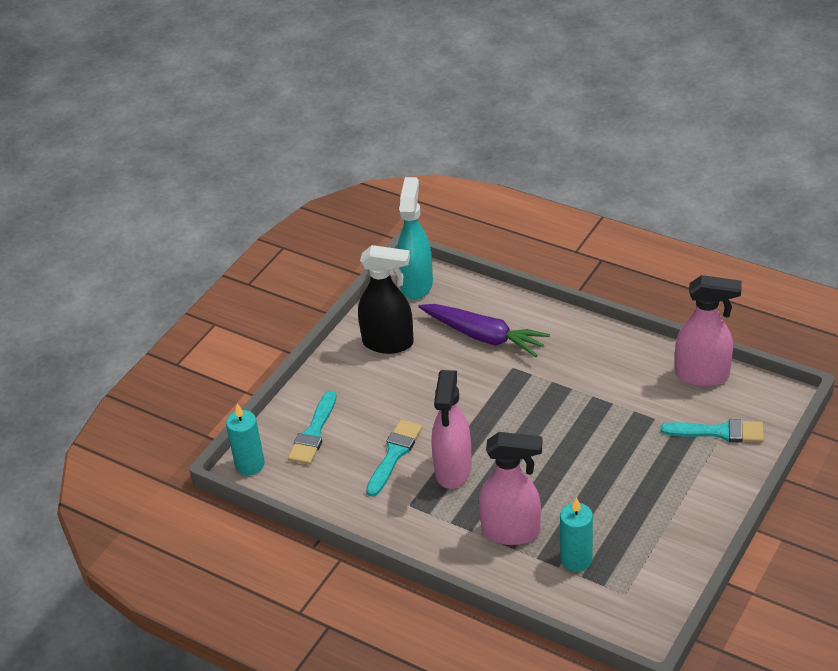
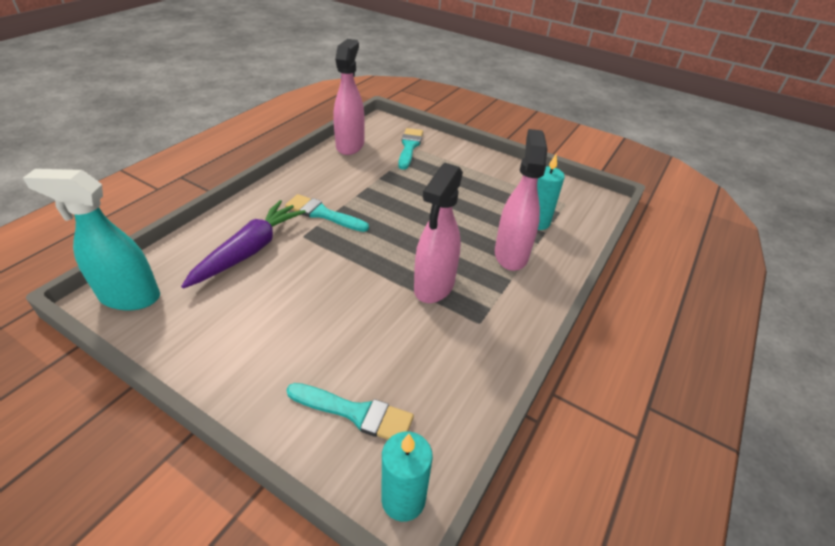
camera: 95 degrees left, 0 degrees up
black spray bottle [358,245,414,354] -> none
turquoise brush [366,419,422,497] -> turquoise brush moved to [285,194,369,232]
pink spray bottle [432,370,472,489] -> pink spray bottle turned 105 degrees clockwise [414,163,463,303]

